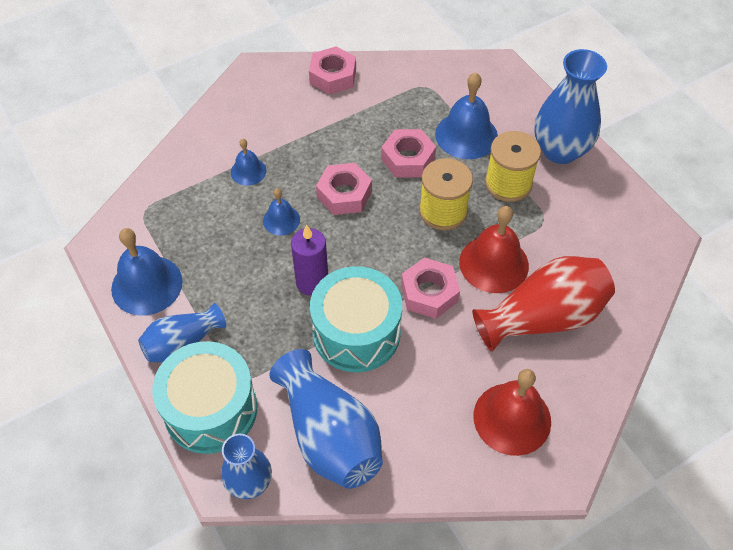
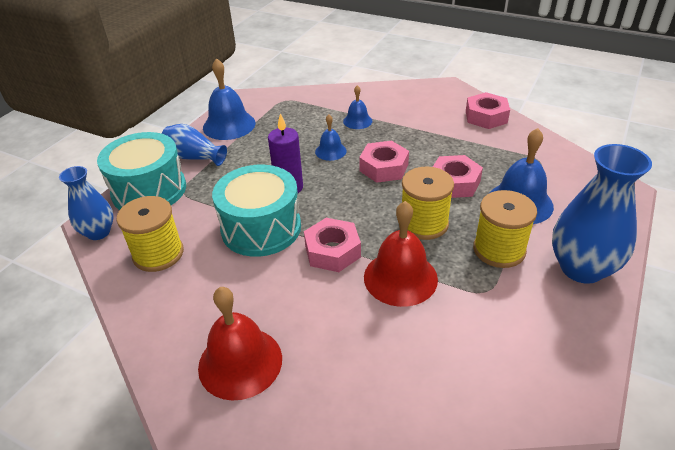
camera: 60 degrees right, 15 degrees down
blue vase [269,349,383,489] -> yellow spool [117,196,184,272]
red vase [472,256,615,352] -> none

